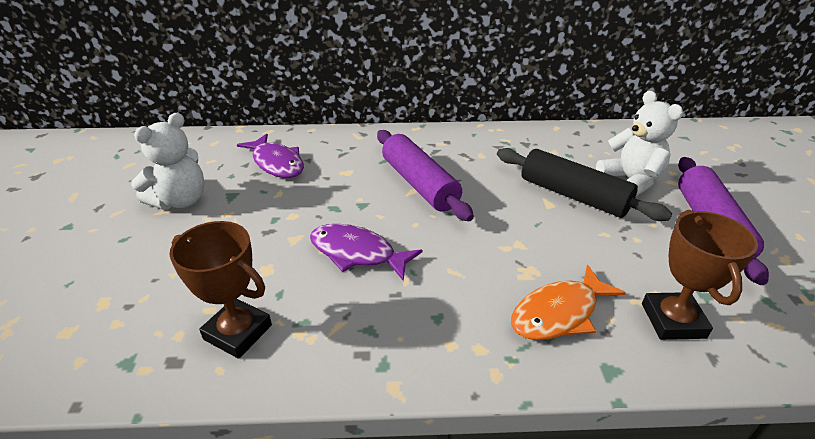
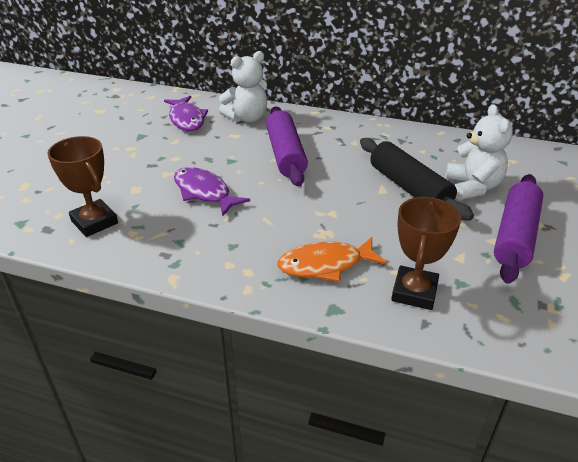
camera: 20 degrees right, 0 degrees up
white teddy bear [131,112,204,210] -> white teddy bear moved to [219,51,267,123]

